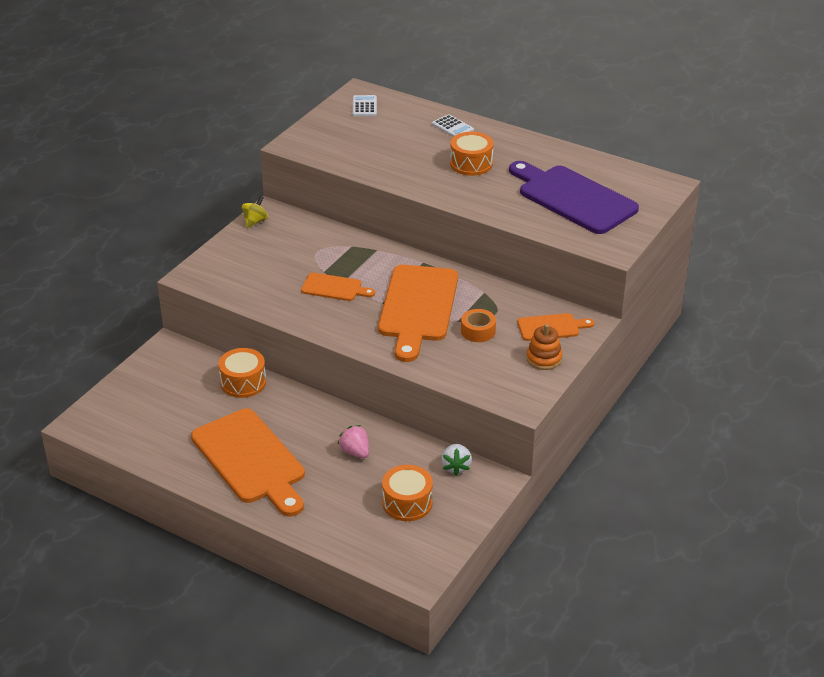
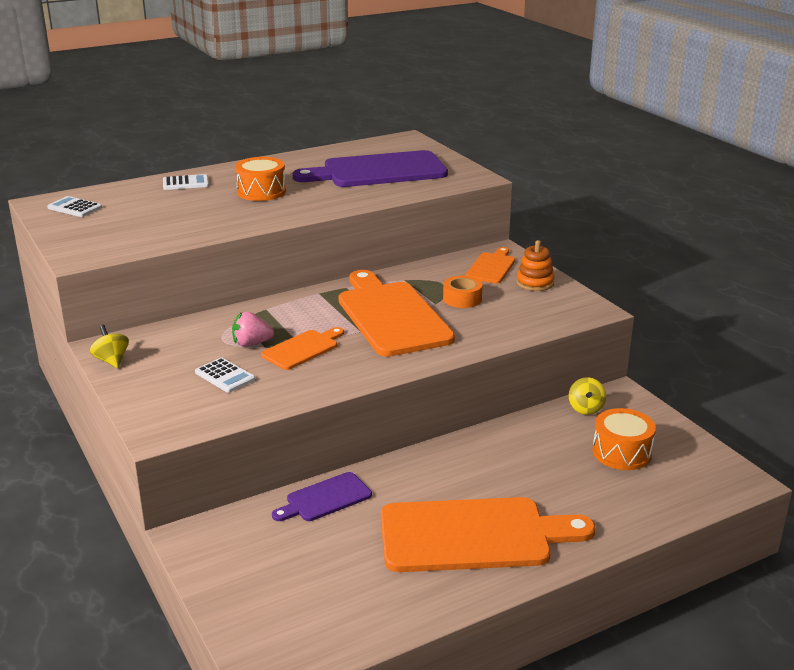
camera: 60 degrees left, 10 degrees down
orange drum [218,348,266,398] -> purple cutting board [272,472,372,521]
pink strawberry [338,425,369,458] -> pink strawberry moved to [232,312,274,347]
orange cutting board [378,265,458,362] -> orange cutting board turned 150 degrees counterclockwise [339,270,455,357]
white strawberry [441,444,472,476] -> yellow spinning top [569,377,606,415]
none -> white calculator [195,358,255,393]

